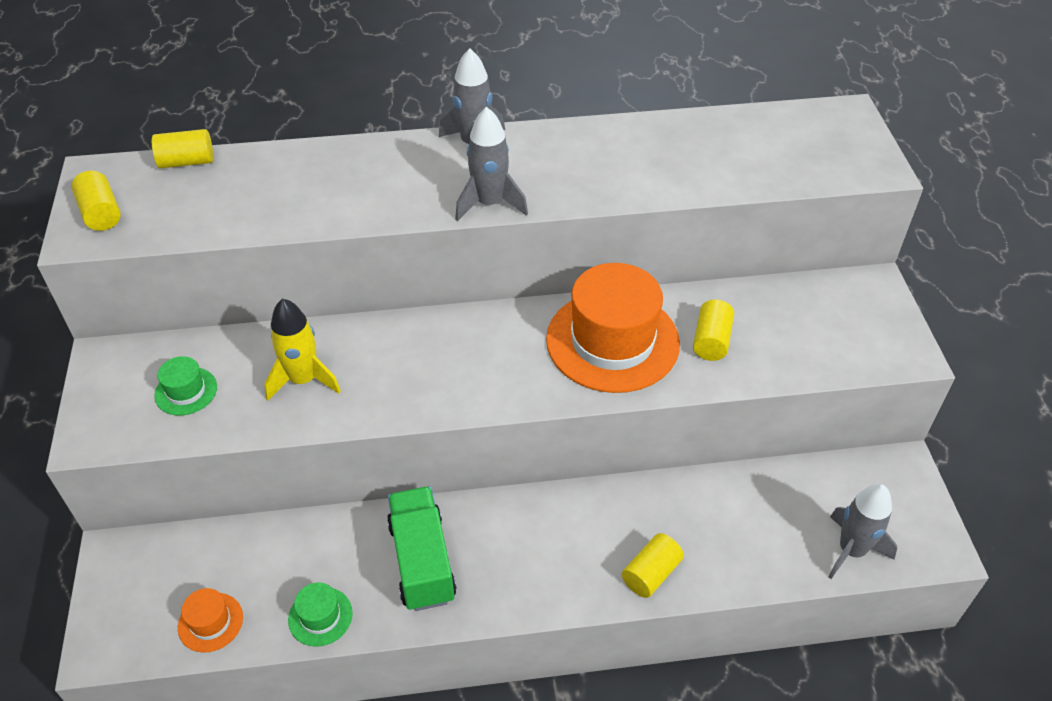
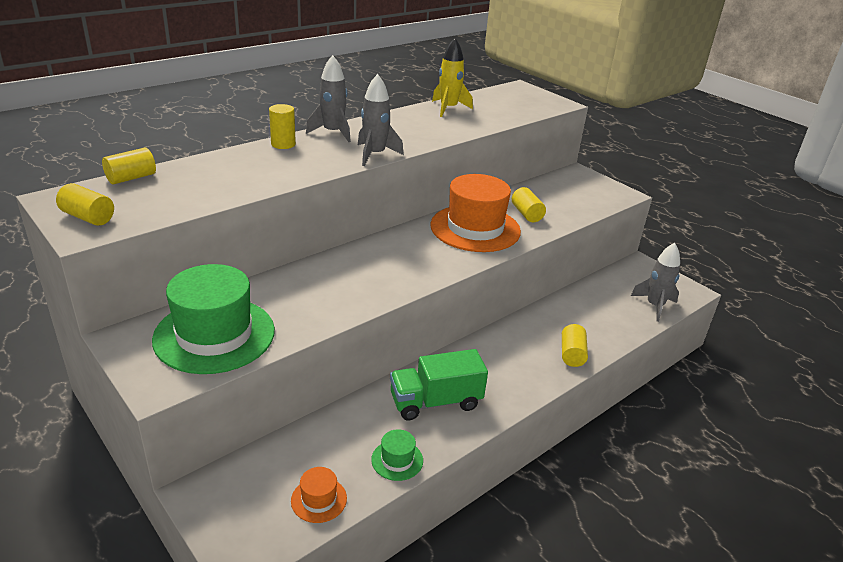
camera: 35 degrees left, 15 degrees down
green hat [154,356,217,416] -> green hat [152,264,275,374], size x2.27
yellow rocket [264,298,341,401] -> yellow rocket moved to [432,38,473,117]
green truck [387,486,457,611] -> green truck turned 60 degrees counterclockwise [390,349,488,420]
none -> yellow cylinder [269,104,296,149]

